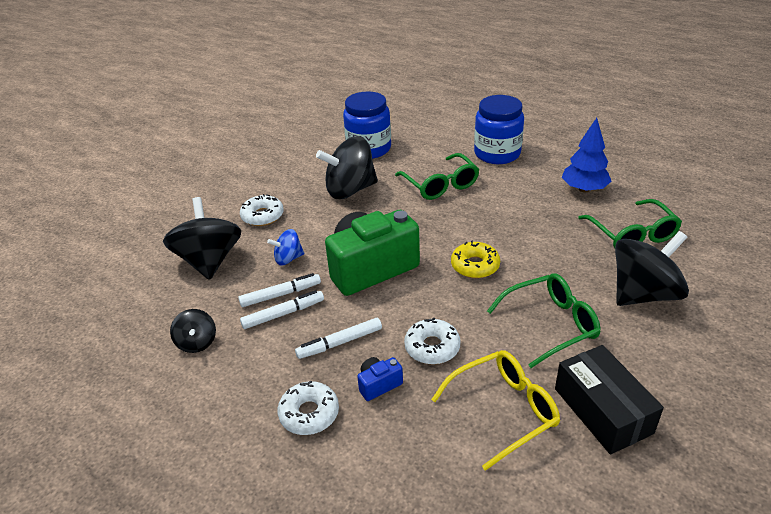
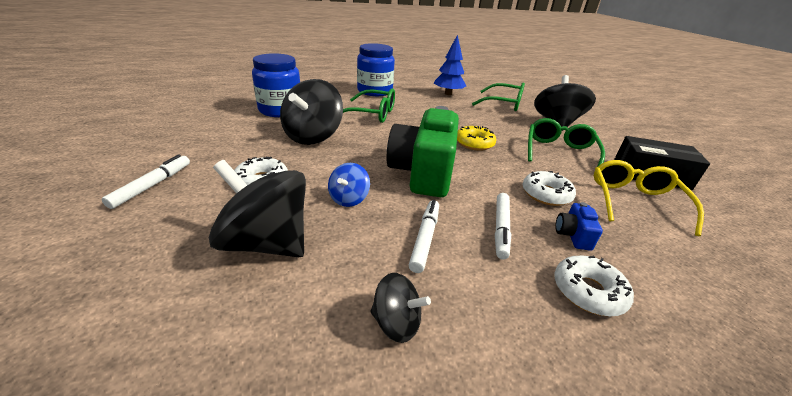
camera: 55 degrees left, 5 degrees down
white marker [238,273,321,307] -> white marker moved to [102,155,190,209]

